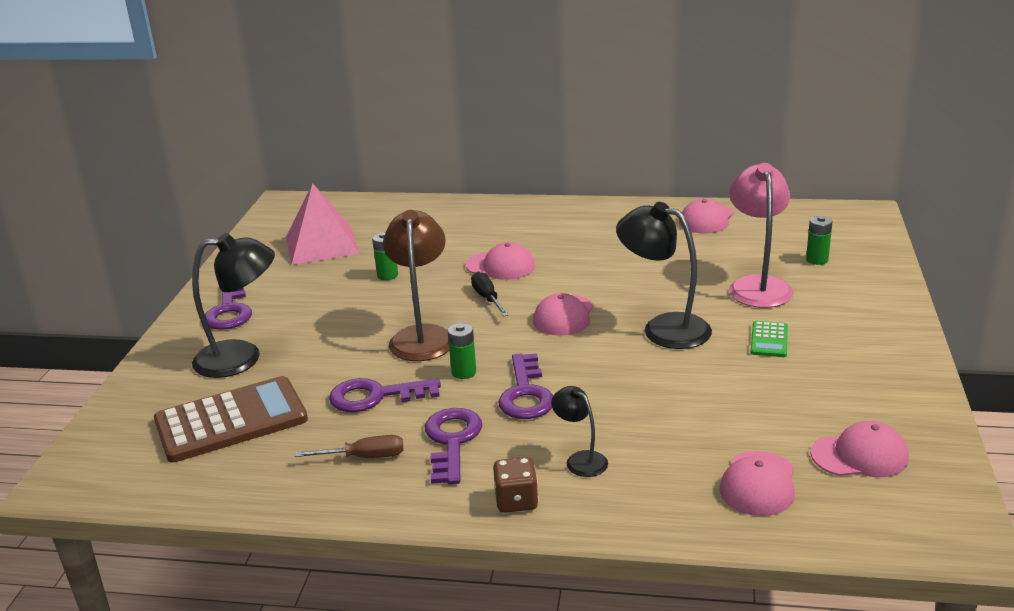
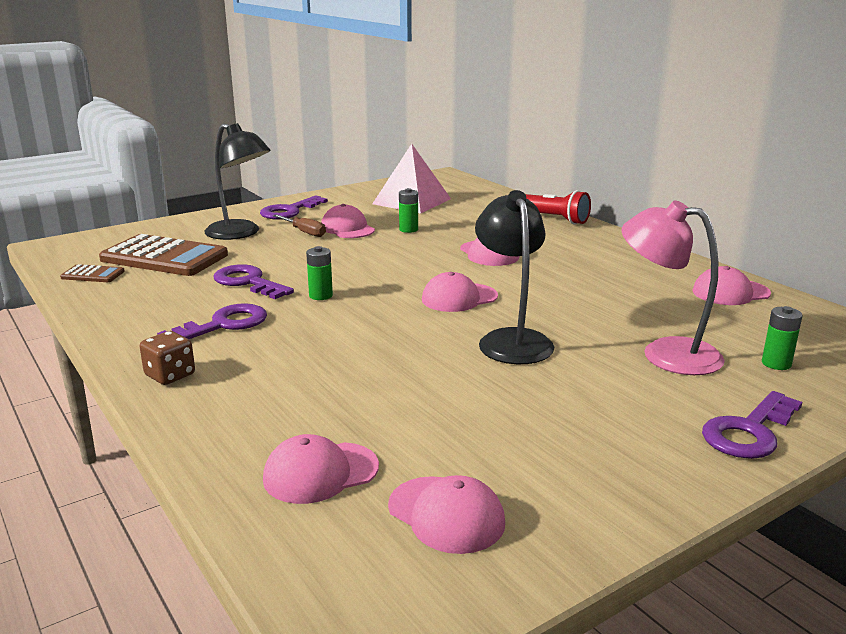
camera: 45 degrees right, 5 degrees down
brown screwdriver [295,435,403,458] -> brown screwdriver moved to [273,214,326,237]
brown lamp [383,210,449,361] -> none
black screwdriver [471,272,509,316] -> none
purple key [498,353,553,419] -> purple key moved to [702,391,802,459]
black lamp [551,386,608,477] -> none
pink lamp [729,163,794,308] -> pink lamp turned 105 degrees counterclockwise [621,201,725,375]
green calculator [750,321,788,357] -> none
none -> brown calculator [60,264,125,282]
none -> pink cap [321,204,375,238]
none -> red flashlight [526,190,591,225]

